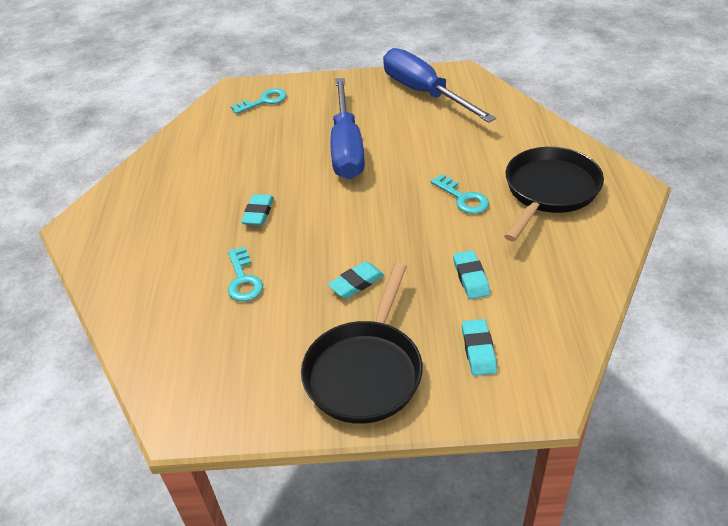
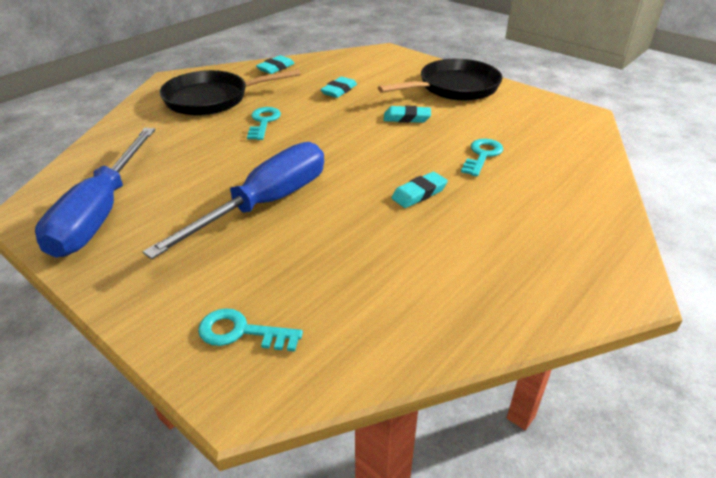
camera: 140 degrees left, 5 degrees down
turquoise eraser [462,319,497,376] -> turquoise eraser moved to [256,55,295,74]

